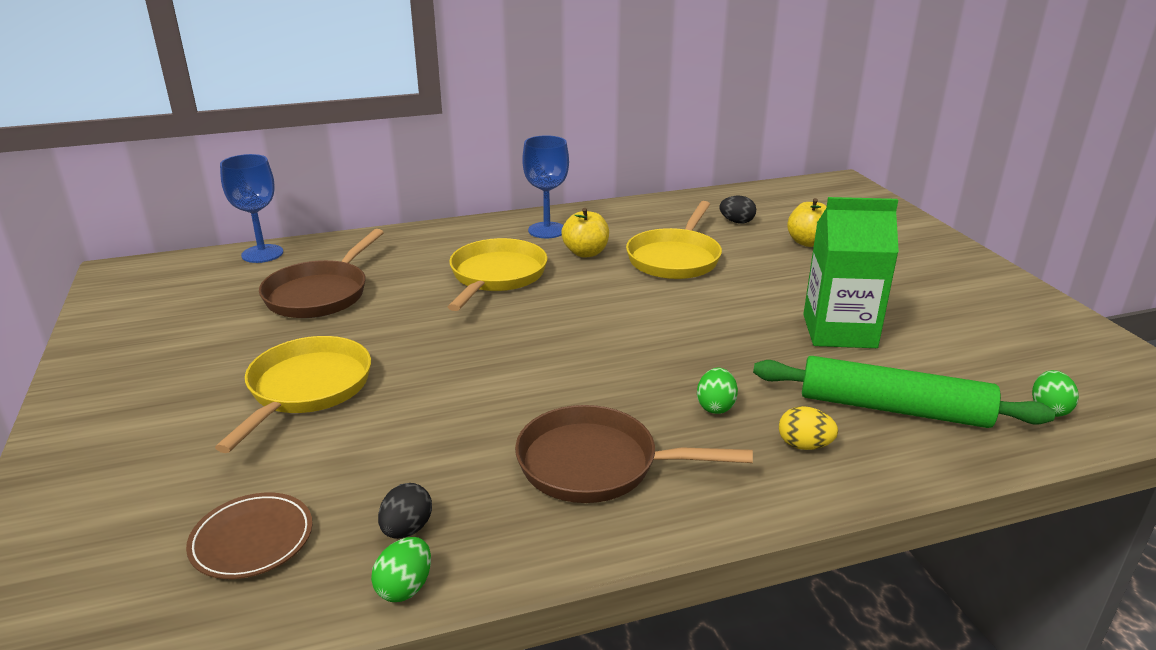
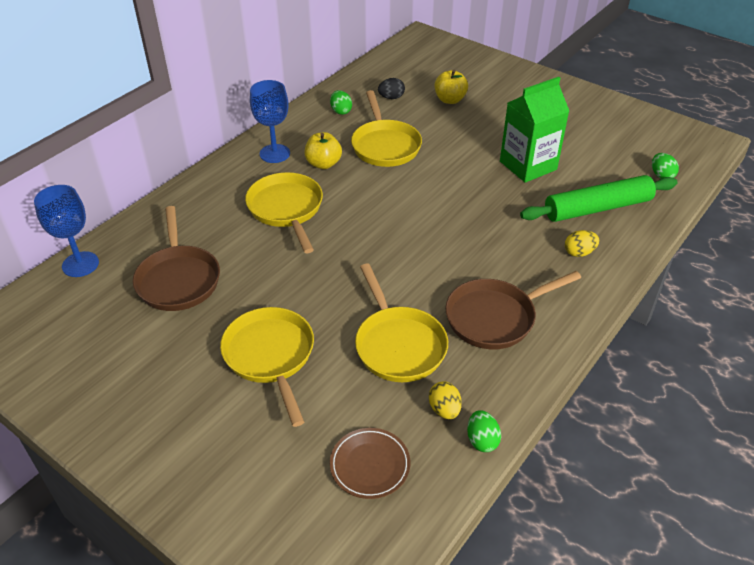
camera: 35 degrees left, 15 degrees up
black egg [378,483,432,539] -> yellow egg [429,382,462,419]
green egg [697,368,738,414] -> green egg moved to [330,90,352,115]
none -> yellow pan [355,263,448,382]

